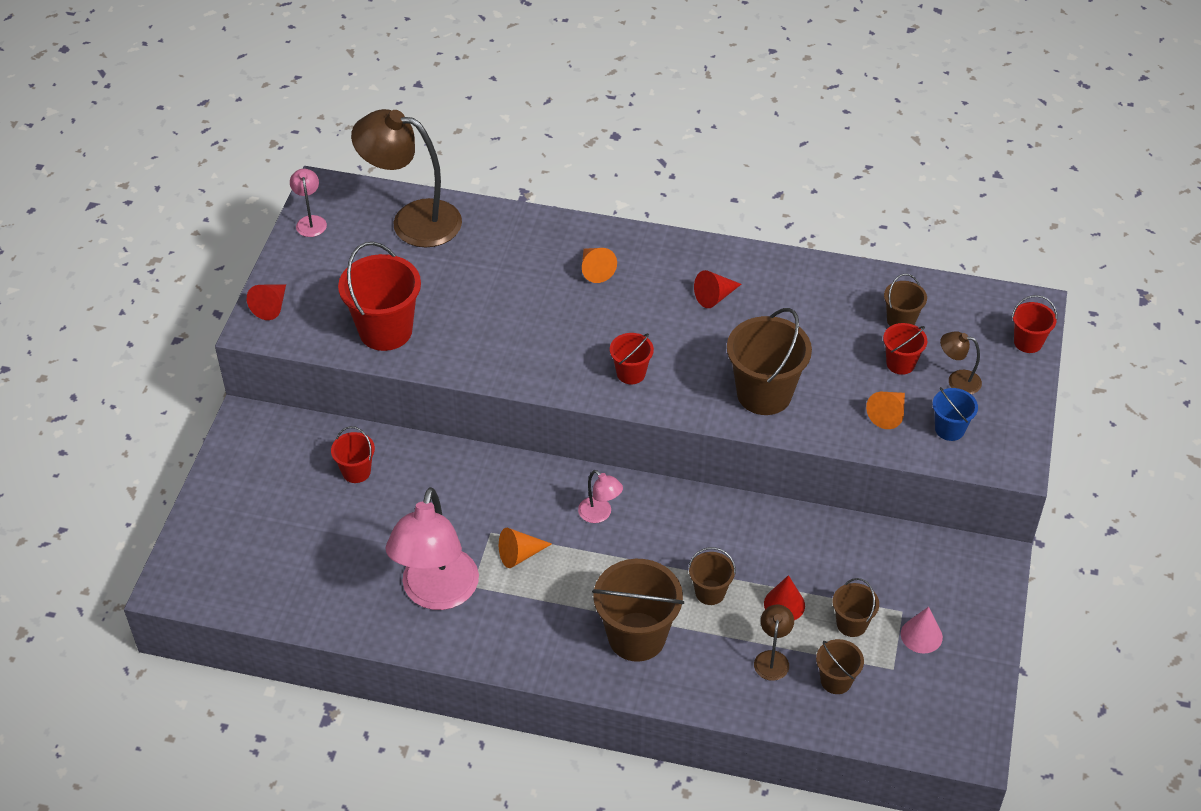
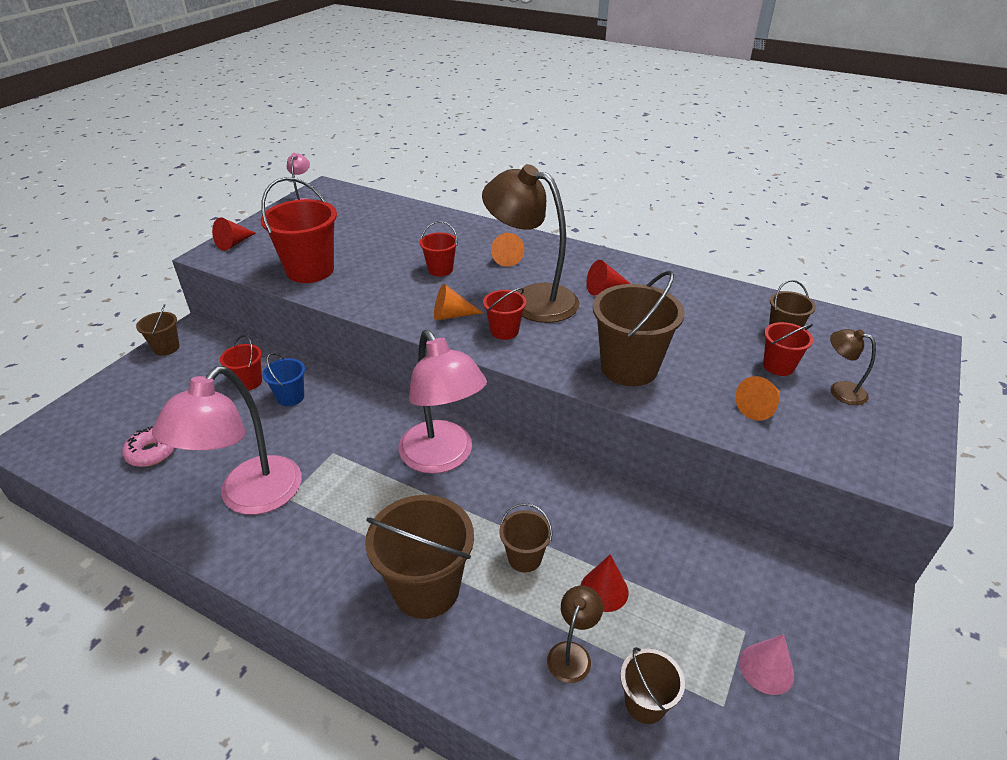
camera: 15 degrees right, 10 degrees down
brown lamp [351,109,462,248] -> brown lamp moved to [482,164,579,323]
orange cone [499,528,552,568] -> orange cone moved to [434,284,483,321]
pink lamp [578,470,623,523] -> pink lamp [398,330,487,474], size x2.23
brown bucket [833,578,879,637] -> brown bucket moved to [136,304,180,356]
blue bucket [932,387,978,441] -> blue bucket moved to [262,353,305,406]
red bucket [1012,295,1057,353] -> red bucket moved to [420,221,458,276]
none -> pink donut [122,426,175,467]

